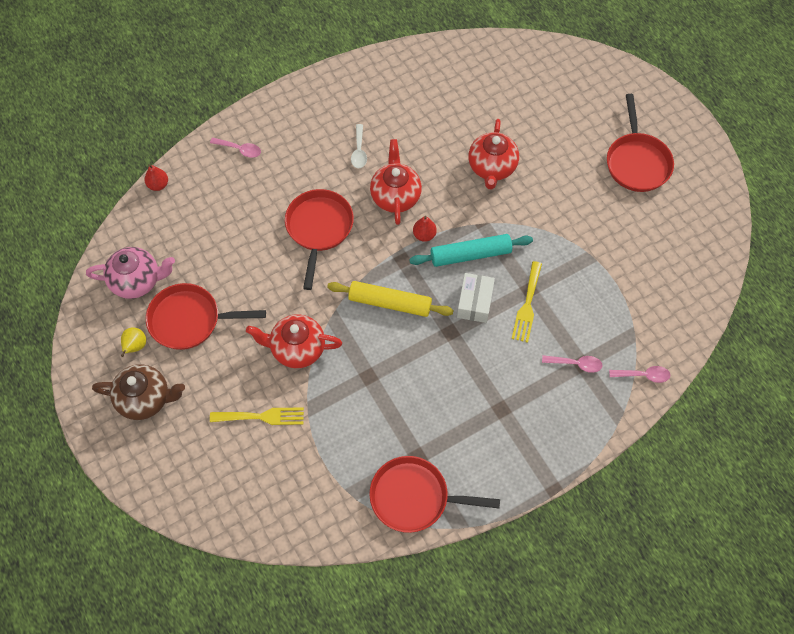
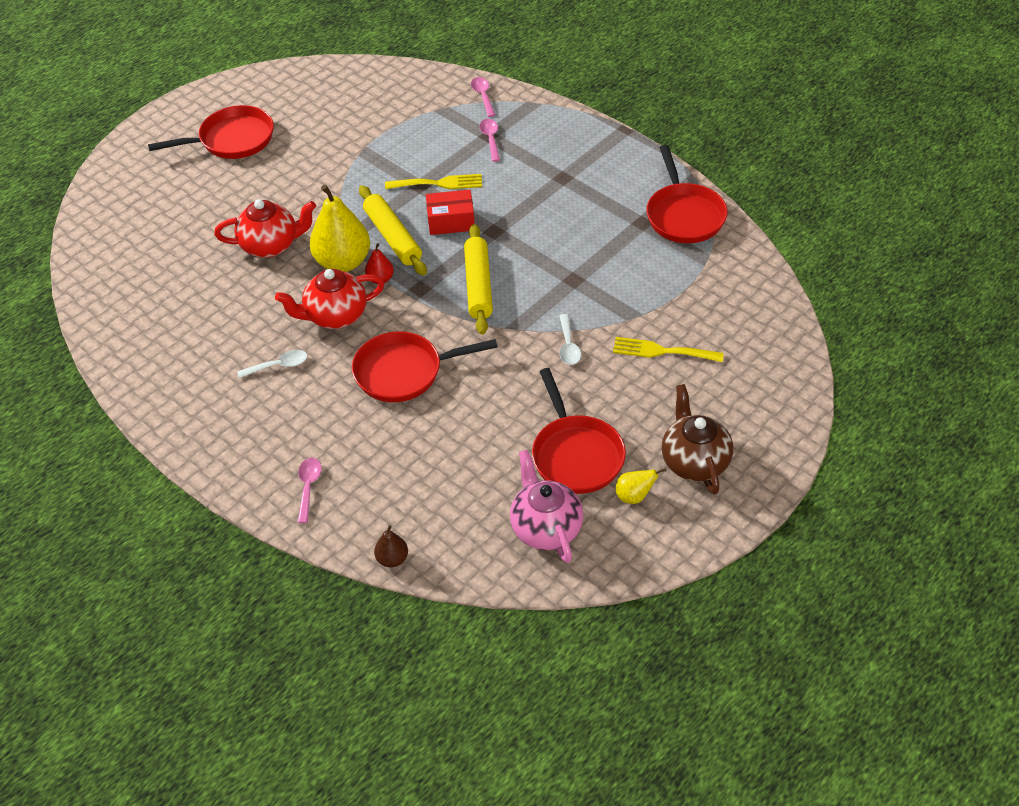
camera: 105 degrees left, 15 degrees down
red pear [145,164,168,191] -> brown pear [374,525,408,567]
yellow fork [210,407,304,425] -> yellow fork turned 60 degrees counterclockwise [613,337,724,362]
red teapot [246,314,342,368] -> white spoon [559,314,581,365]
turquoise rolling pin [409,234,533,267] -> yellow rolling pin [359,185,427,276]
white box [457,273,495,323] -> red box [426,190,475,235]
none -> yellow pear [310,185,370,272]

